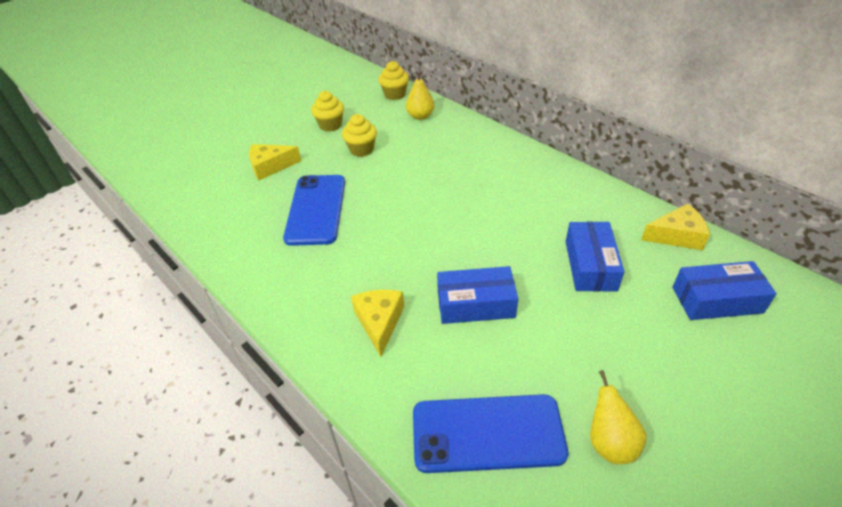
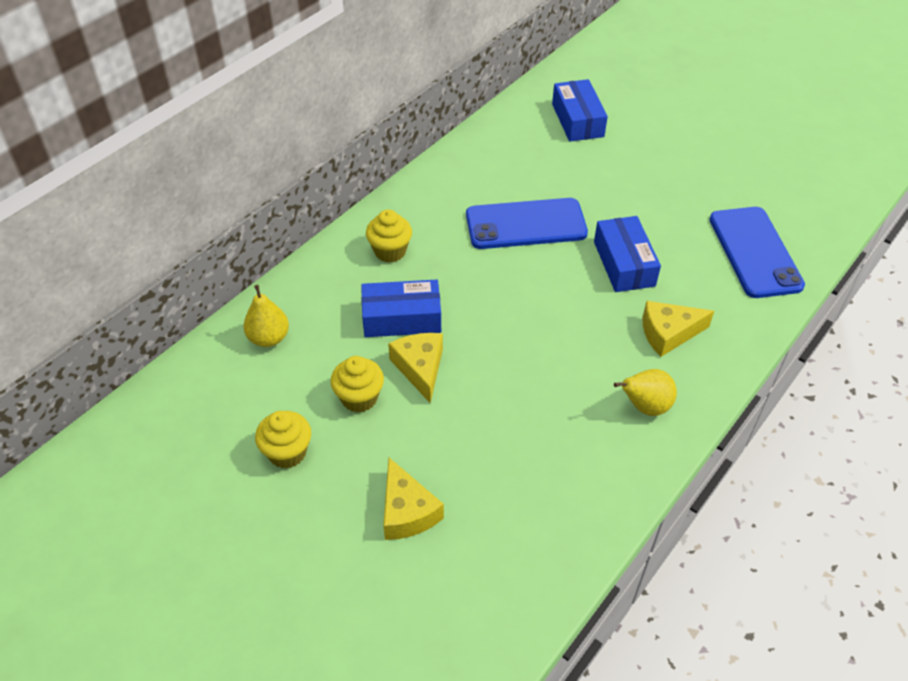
camera: 100 degrees left, 5 degrees up
blue phone [283,175,345,246] -> blue phone moved to [466,198,588,249]
yellow cupcake [378,61,409,100] -> yellow cupcake moved to [366,209,412,263]
blue box [565,222,624,292] -> blue box moved to [361,280,441,337]
yellow pear [590,370,647,464] -> yellow pear moved to [614,369,677,416]
yellow cheese [641,204,710,250] -> yellow cheese moved to [388,333,443,403]

